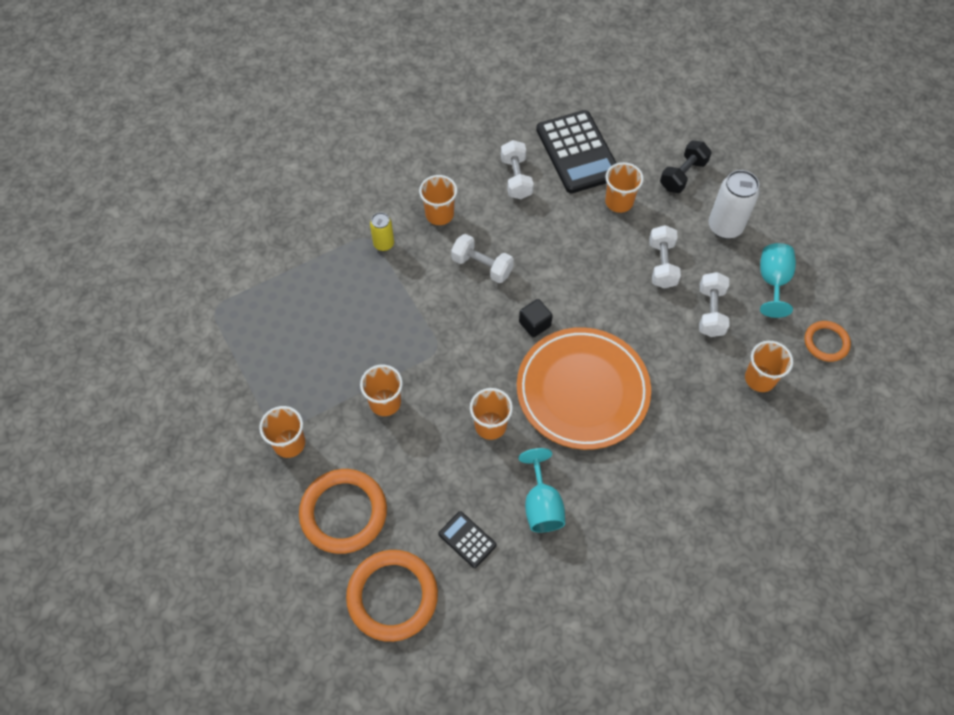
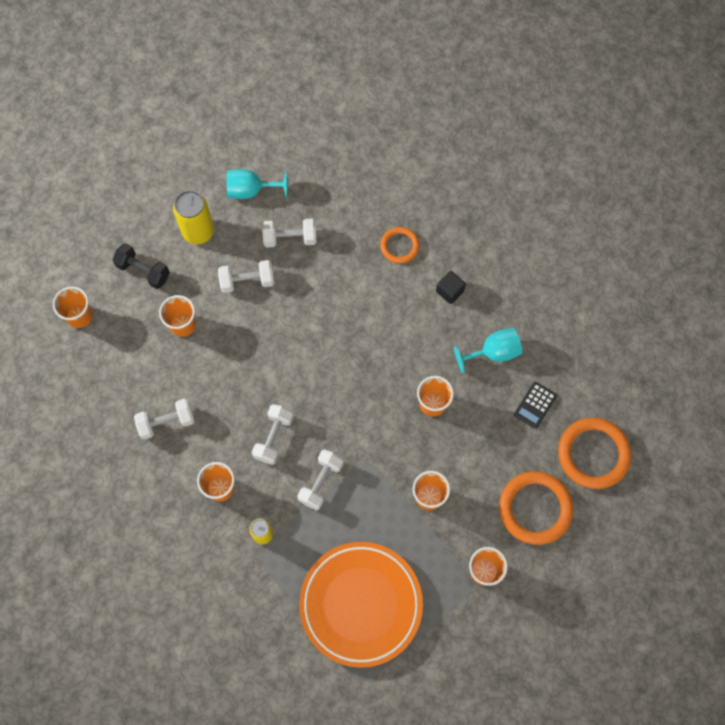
camera: 100 degrees left, 10 degrees up
orange plate [517,327,651,450] -> orange plate moved to [299,542,423,668]
black cube [519,299,553,337] -> black cube moved to [436,271,466,304]
black calculator [536,110,616,193] -> none
white can [709,170,760,239] -> yellow can [173,190,214,244]
orange cup [745,341,793,392] -> orange cup moved to [53,286,93,328]
orange ring [804,321,851,362] -> orange ring moved to [380,227,419,263]
none -> white dumbbell [297,449,344,510]

